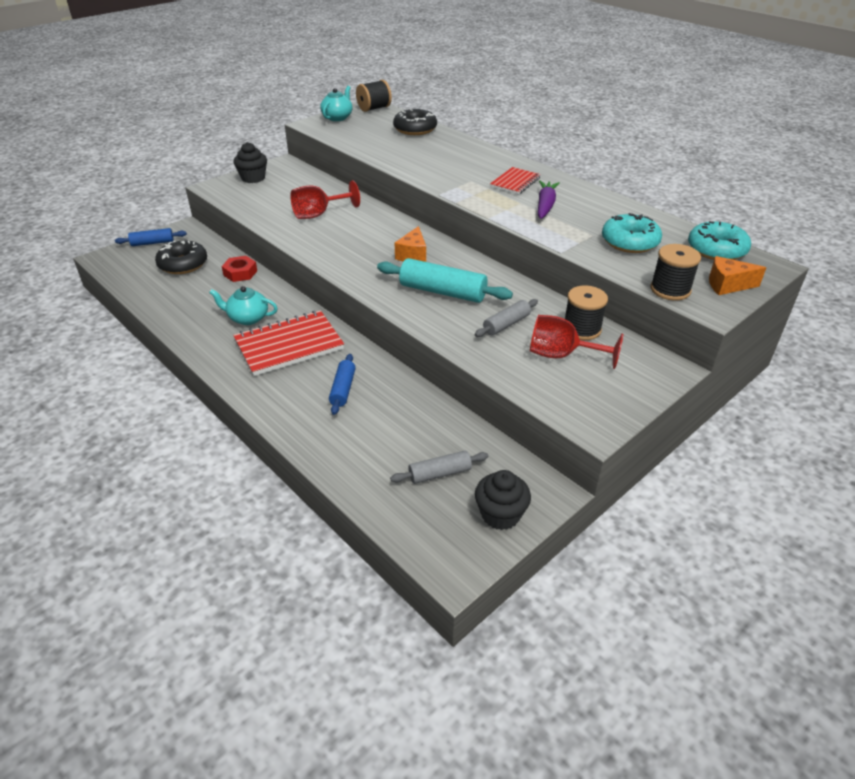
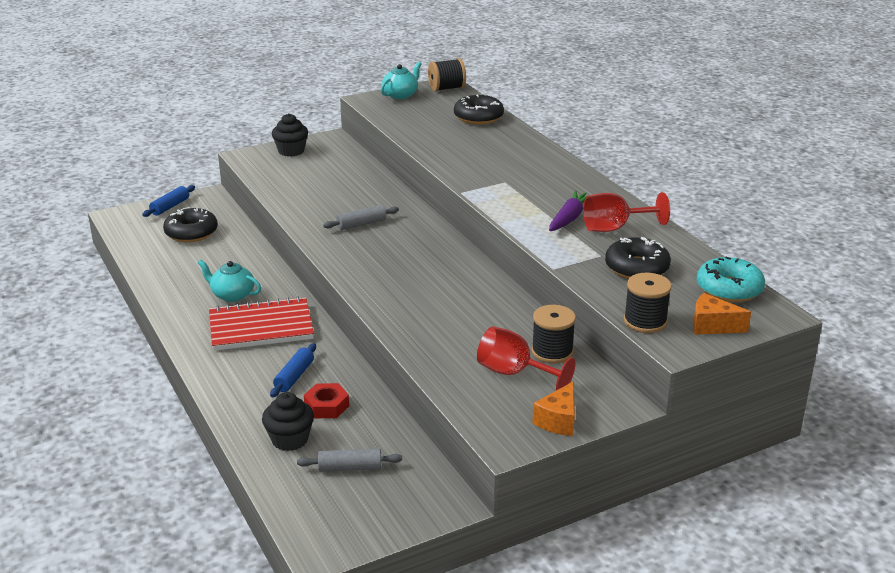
camera: 15 degrees right, 10 degrees down
blue rolling pin [115,228,187,246] -> blue rolling pin turned 60 degrees counterclockwise [142,185,195,217]
red nut [221,256,257,282] -> red nut moved to [304,383,349,418]
red goblet [290,180,360,219] -> red goblet moved to [583,192,670,232]
turquoise rolling pin [377,258,513,303] -> none
orange cheese [395,226,426,262] -> orange cheese moved to [532,381,575,436]
grey rolling pin [475,299,538,337] -> grey rolling pin moved to [323,205,399,230]
black cupcake [475,470,531,530] -> black cupcake moved to [262,392,314,451]
red notebook [490,167,541,195] -> none
turquoise donut [602,213,662,253] -> black donut [605,237,671,279]

